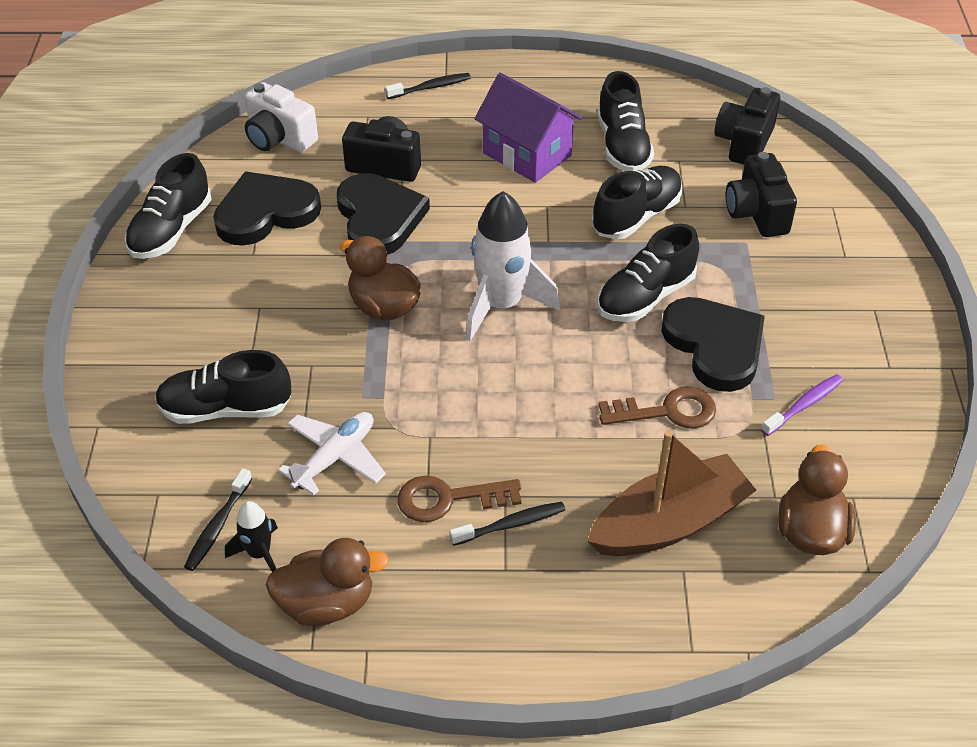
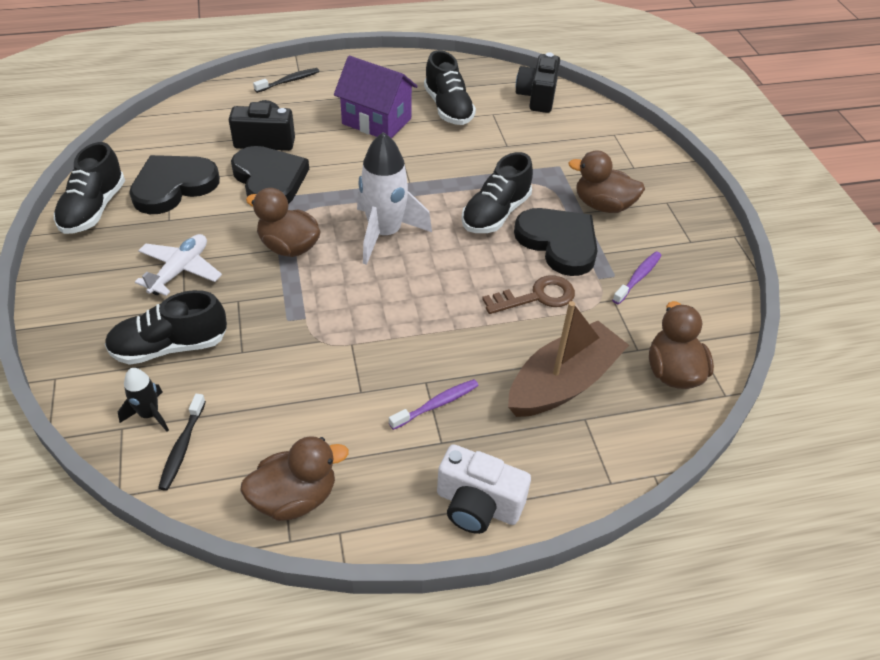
camera: 15 degrees left, 0 degrees up
black rocket [225,501,278,572] -> black rocket moved to [118,368,169,431]
white camera [245,82,318,153] -> white camera moved to [437,444,531,534]
white plane [278,412,386,496] -> white plane moved to [135,234,222,296]
brown key [397,476,522,522] -> none
black toothbrush [449,502,565,546] -> purple toothbrush [389,379,479,430]
black shoe [592,166,683,239] -> none
black camera [726,152,797,237] -> none
none -> brown duck [568,150,645,213]

